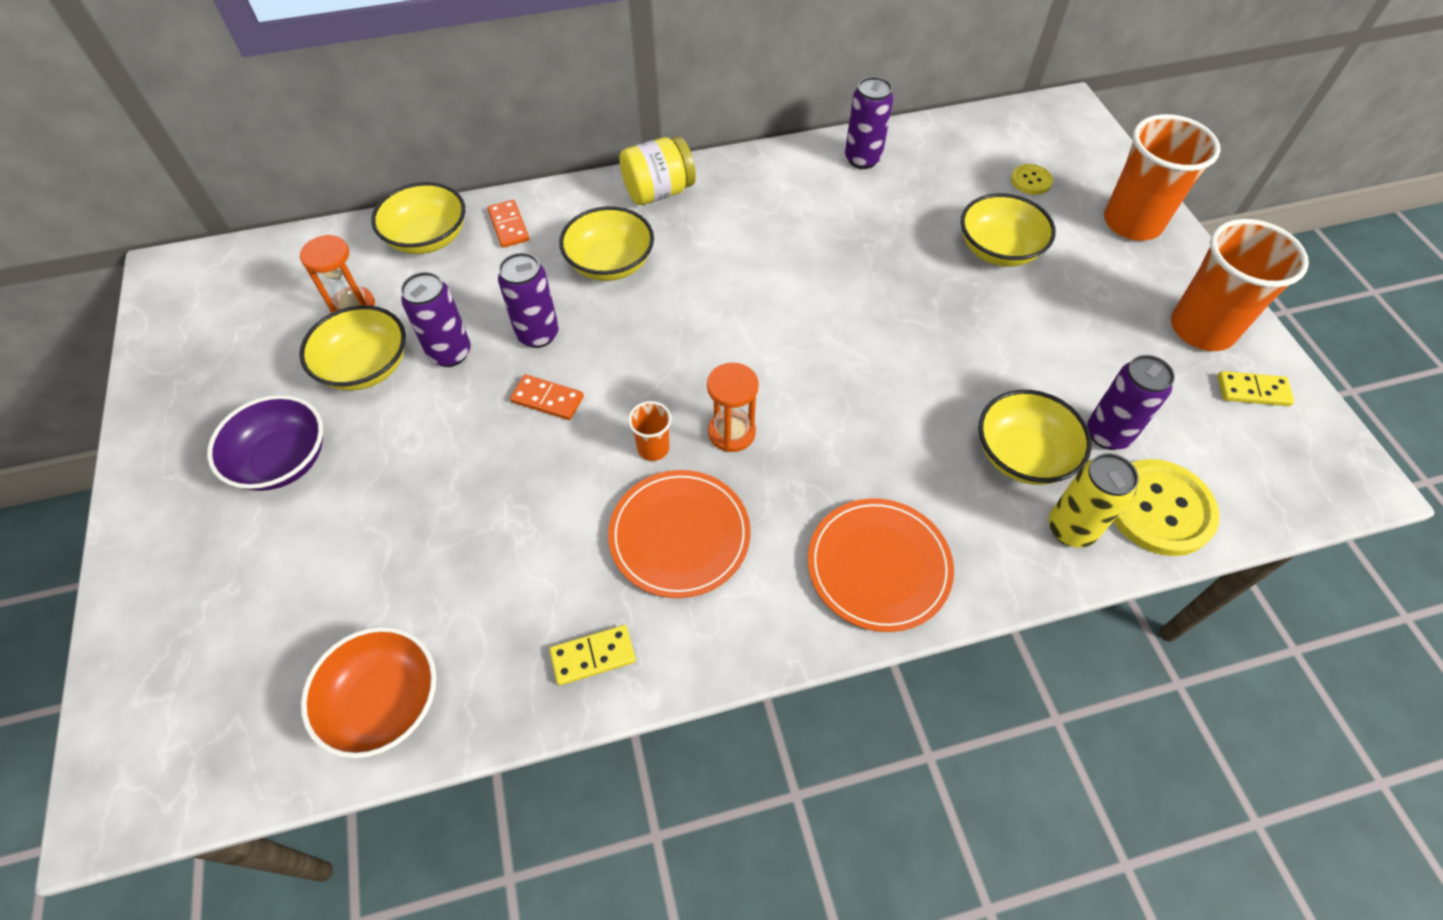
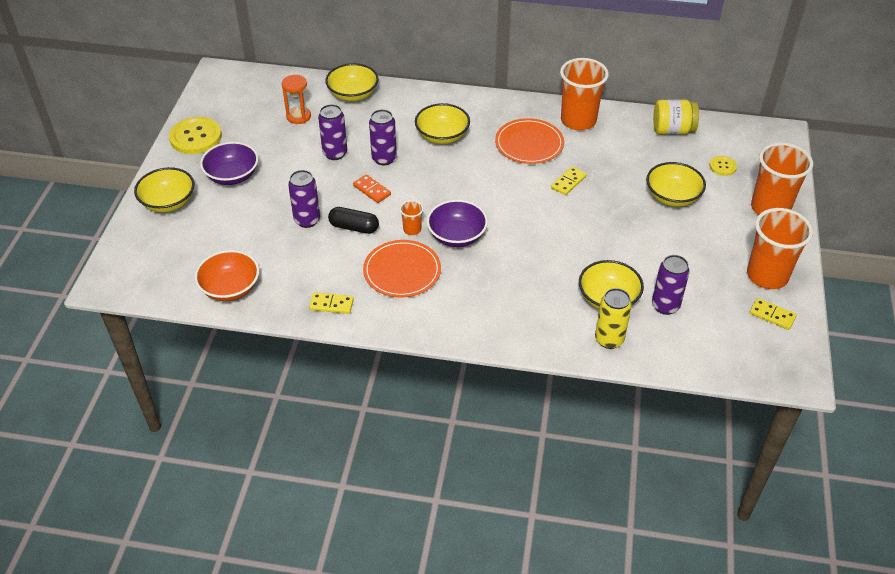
camera: 25 degrees right, 10 degrees down
yellow bowl [299,305,406,390] -> yellow bowl moved to [134,167,194,213]
orange domino [487,200,529,248] -> none
yellow jar [619,137,696,205] -> yellow jar moved to [653,99,699,135]
orange hourglass [707,362,759,452] -> purple bowl [427,200,488,247]
orange plate [808,498,954,632] -> orange plate moved to [495,118,564,164]
purple can [845,77,894,169] -> purple can moved to [288,170,320,228]
yellow button [1113,459,1219,556] -> yellow button moved to [169,117,222,154]
none -> black capsule [328,207,379,234]
none -> yellow domino [551,166,587,195]
none -> orange cup [560,58,609,130]

